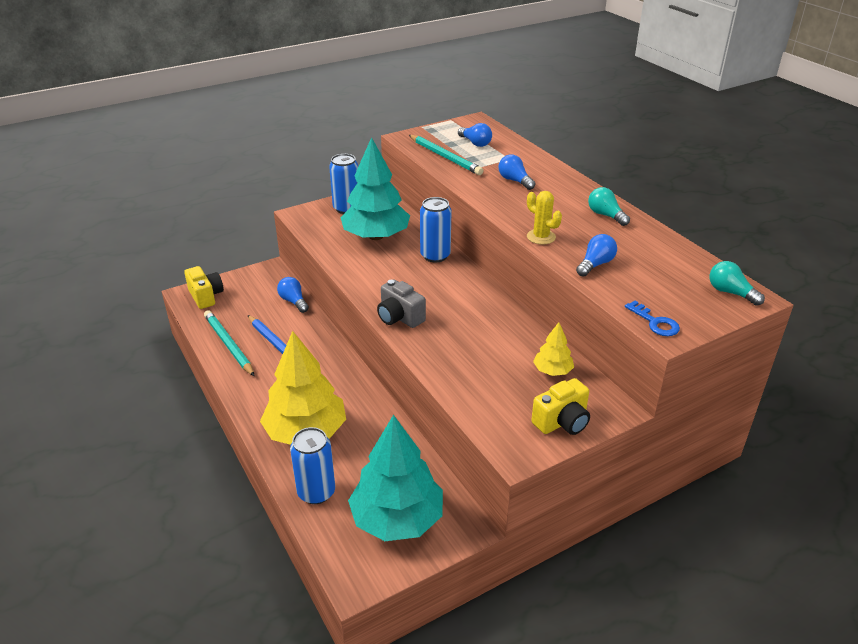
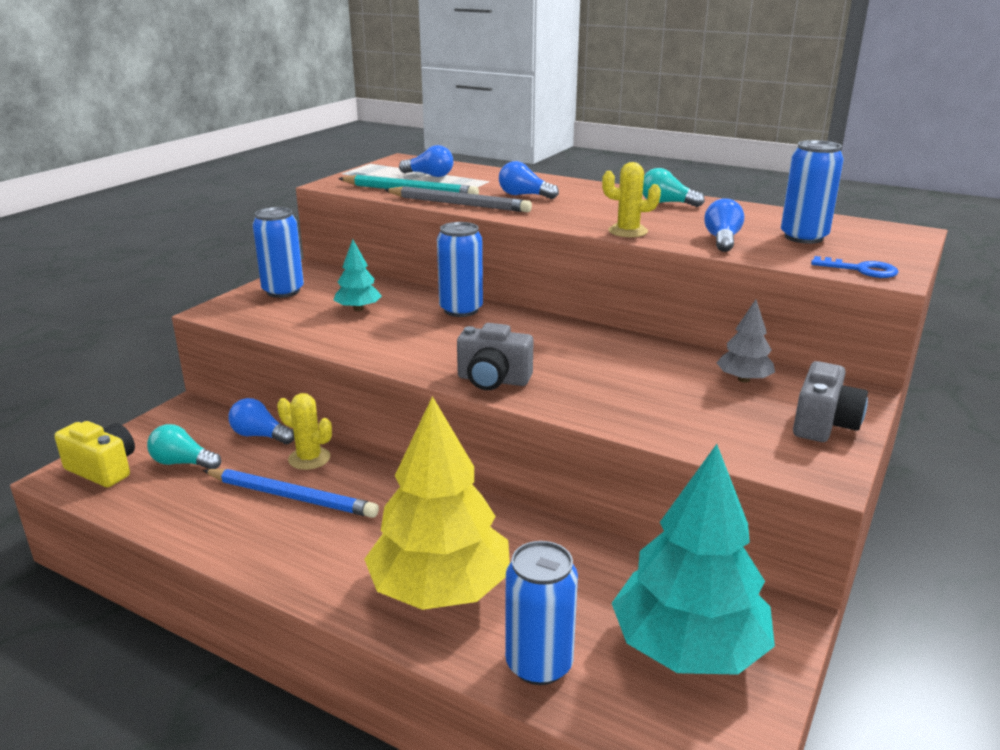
camera: 30 degrees left, 10 degrees down
turquoise pencil [204,310,255,377] -> none
turquoise tree [340,137,410,240] -> turquoise tree [333,239,382,311], size x0.46
yellow camera [531,378,590,435] -> grey camera [793,361,868,442]
yellow tree [533,322,574,376] -> grey tree [717,299,775,382]
turquoise light bulb [709,261,765,306] -> turquoise light bulb moved to [147,424,221,469]
none -> yellow cactus [277,393,332,470]
none -> grey pencil [384,186,532,212]
none -> blue can [781,140,844,244]

